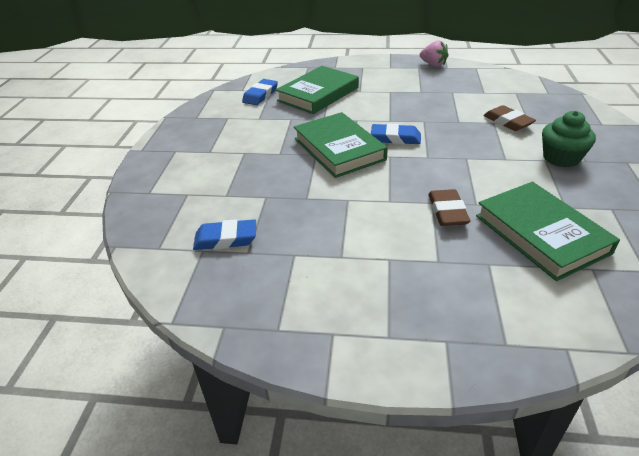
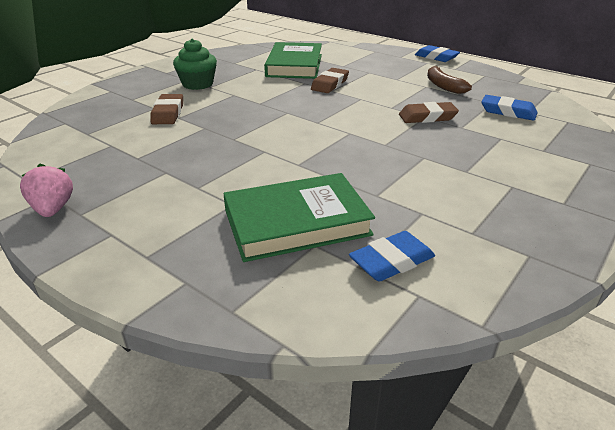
camera: 150 degrees left, 5 degrees down
green book [294,112,388,178] -> none
blue eraser [371,124,421,144] -> blue eraser moved to [415,45,460,62]
none -> brown eraser [399,102,459,123]
none -> brown banana [427,66,472,94]

